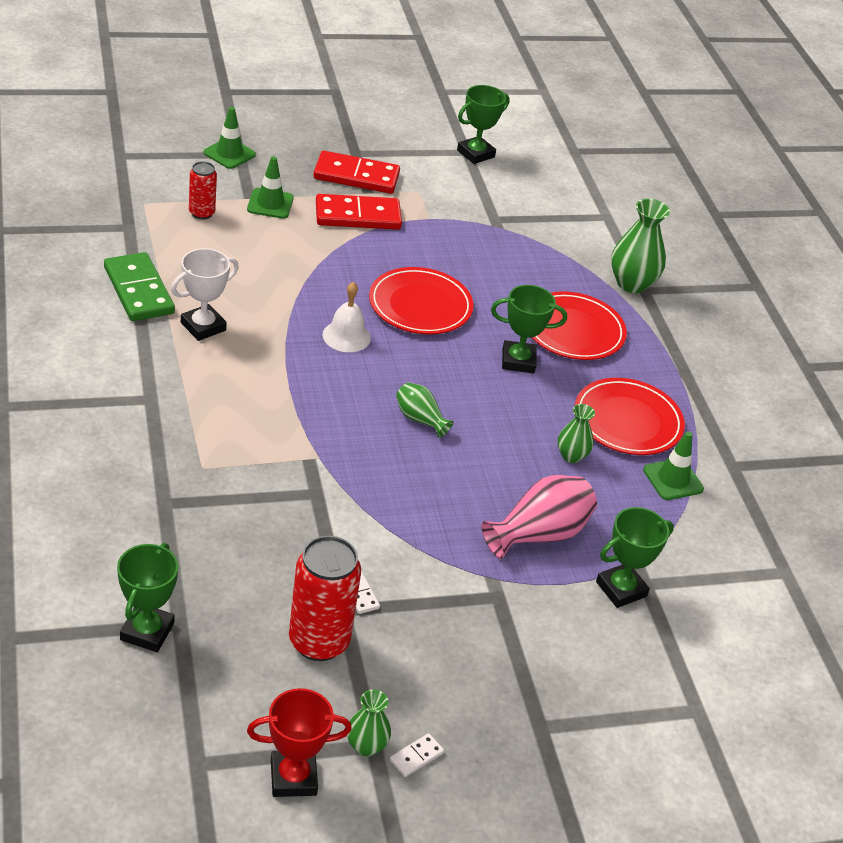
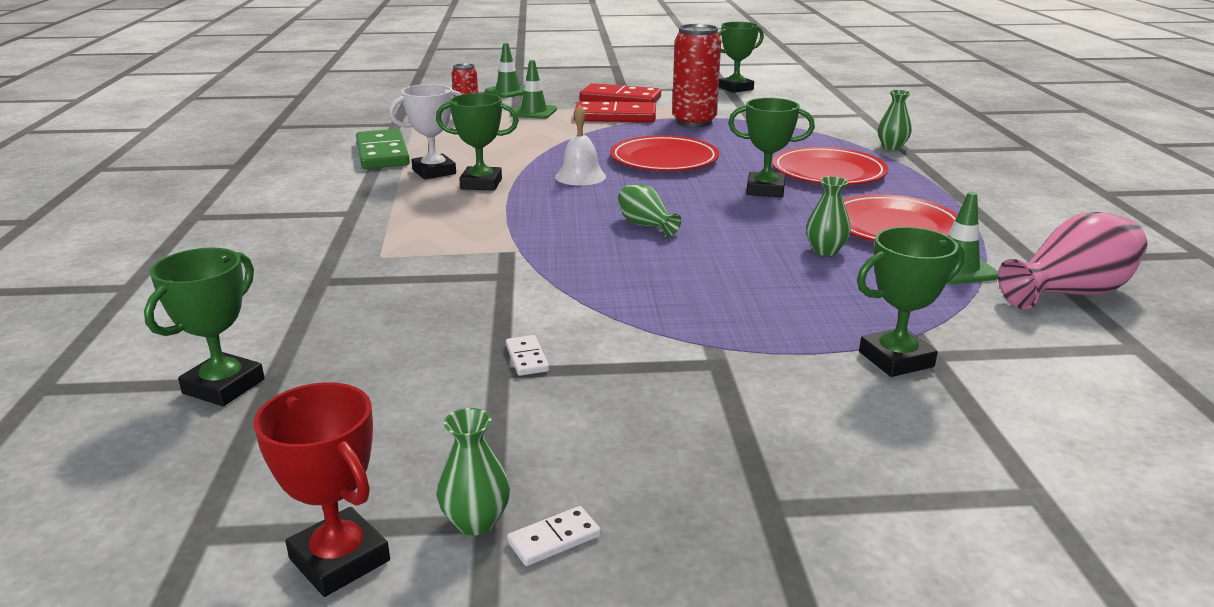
camera: 15 degrees right, 15 degrees down
red trophy [247,688,352,797] -> red trophy turned 45 degrees clockwise [253,382,390,597]
red can [289,536,361,661] -> red can moved to [672,24,721,127]
pink vase [482,475,597,559] -> pink vase moved to [998,212,1147,309]
green vase [611,199,670,293] -> green vase [878,90,912,150], size x0.58
none -> green trophy [436,93,519,190]

